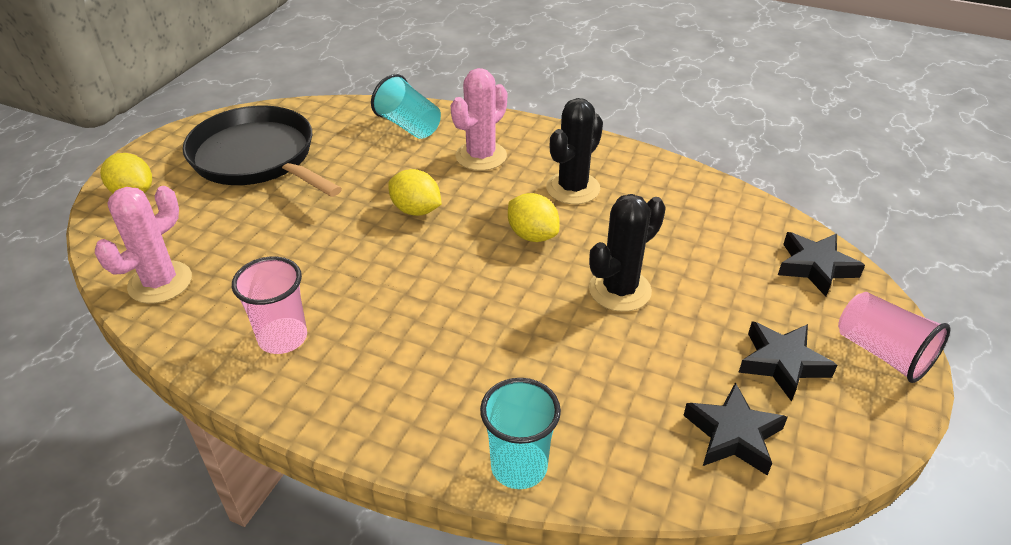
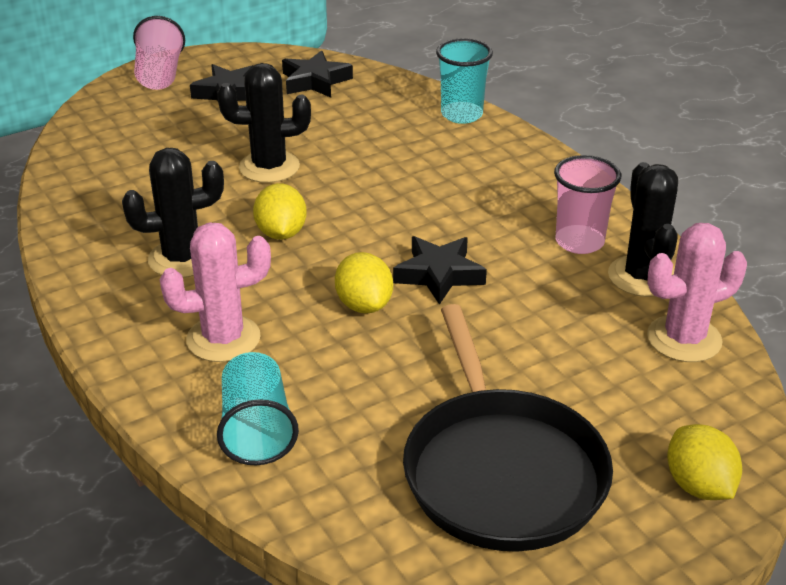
camera: 145 degrees left, 5 degrees down
black star [778,232,865,297] -> black star moved to [393,236,487,305]
none -> black cactus [608,162,678,297]

